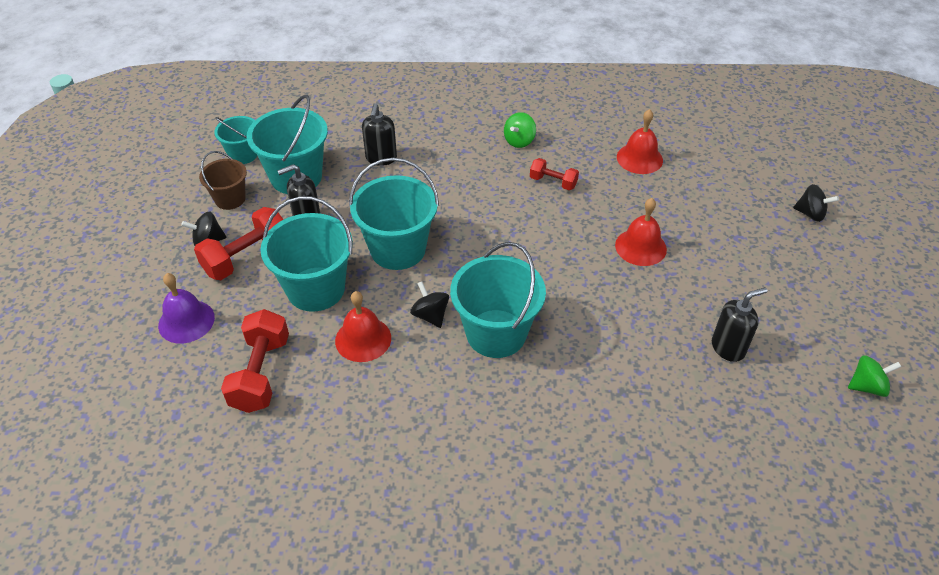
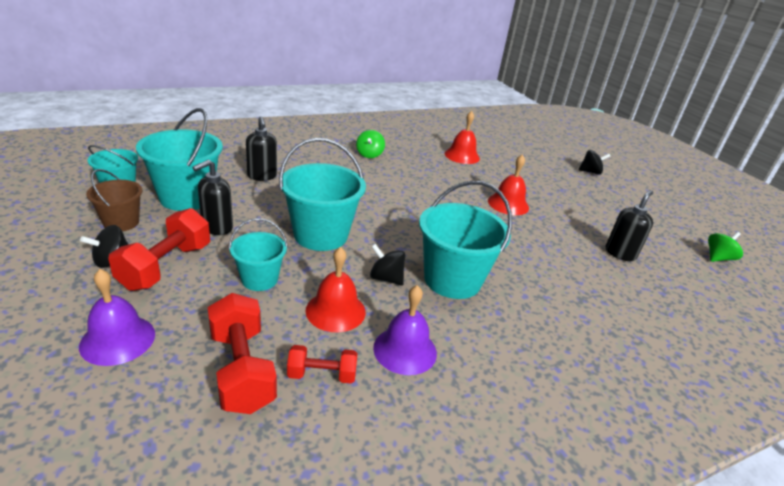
camera: 30 degrees left, 15 degrees down
turquoise bucket [260,196,353,312] -> turquoise bucket [229,218,288,291], size x0.58
red dumbbell [530,158,579,190] -> red dumbbell moved to [287,345,357,384]
none -> purple bell [373,285,437,375]

